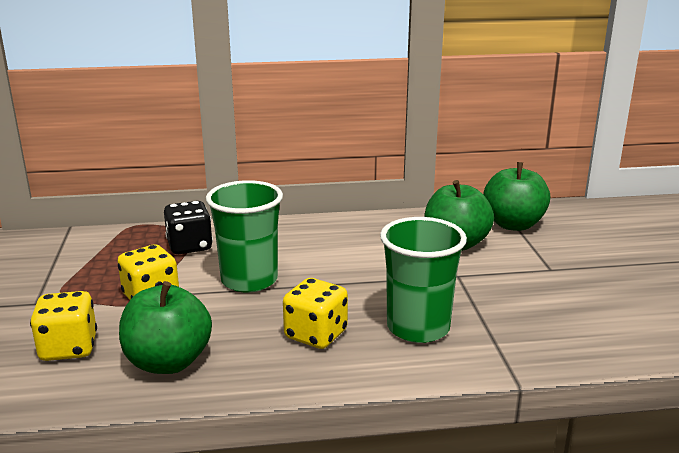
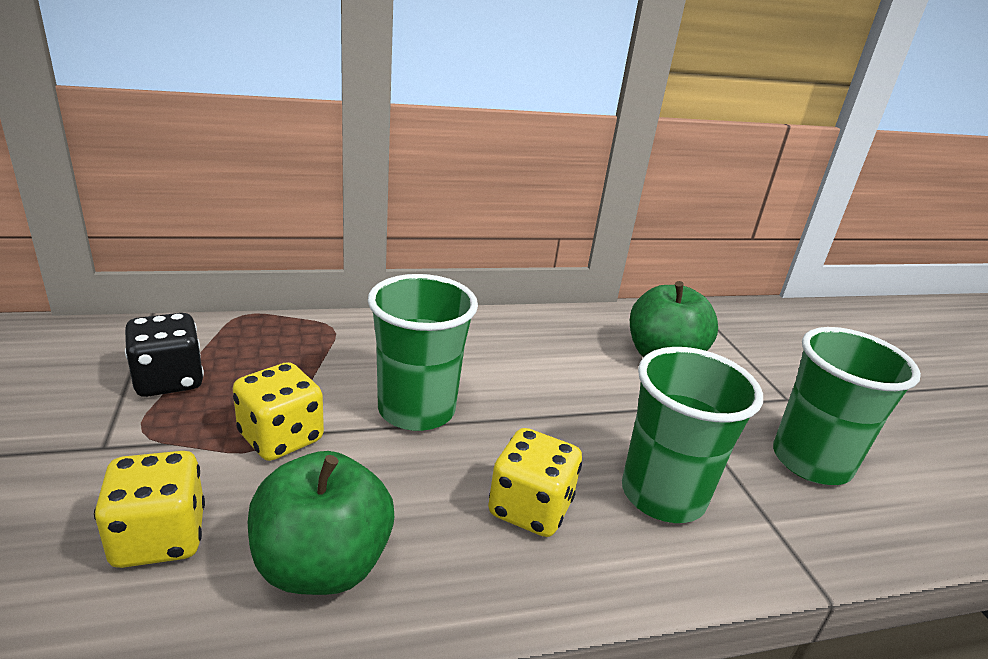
camera: 10 degrees left, 5 degrees up
black dice [164,201,213,254] -> black dice moved to [125,313,204,397]
green apple [483,162,550,231] -> none
none -> green cup [773,327,921,485]

